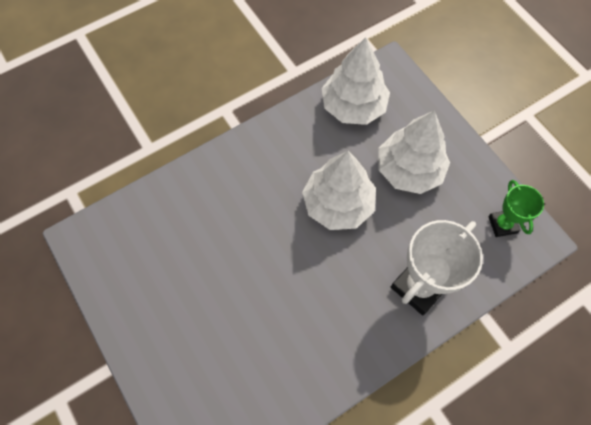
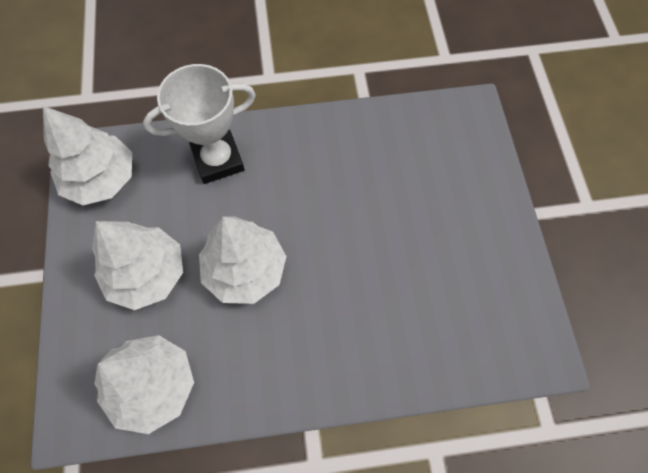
camera: 155 degrees left, 0 degrees up
green trophy [488,180,544,237] -> white tree [43,106,132,205]

